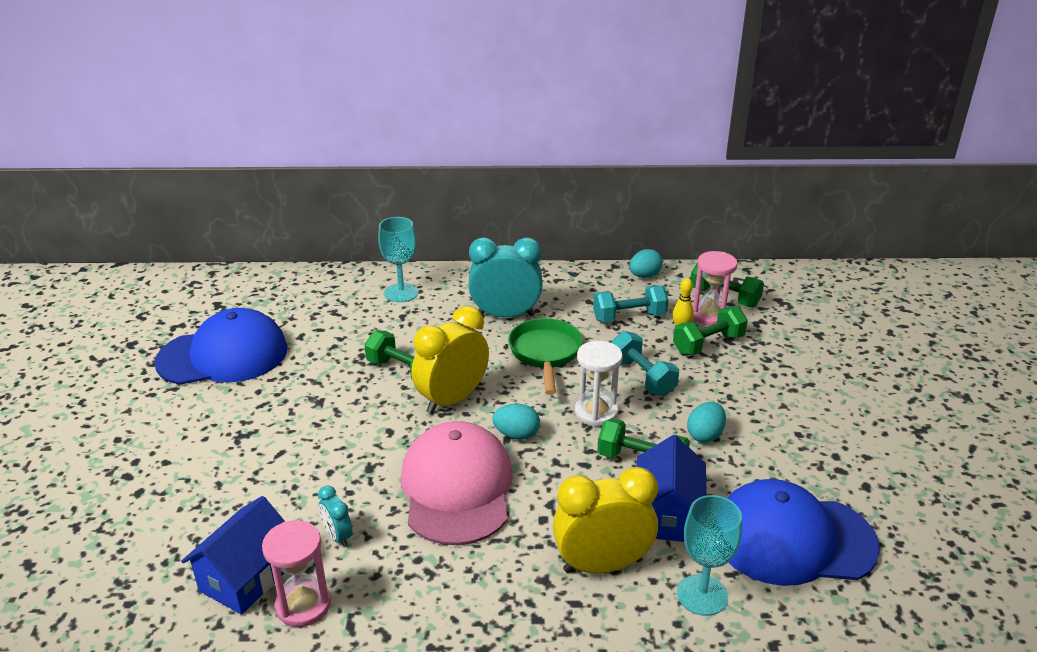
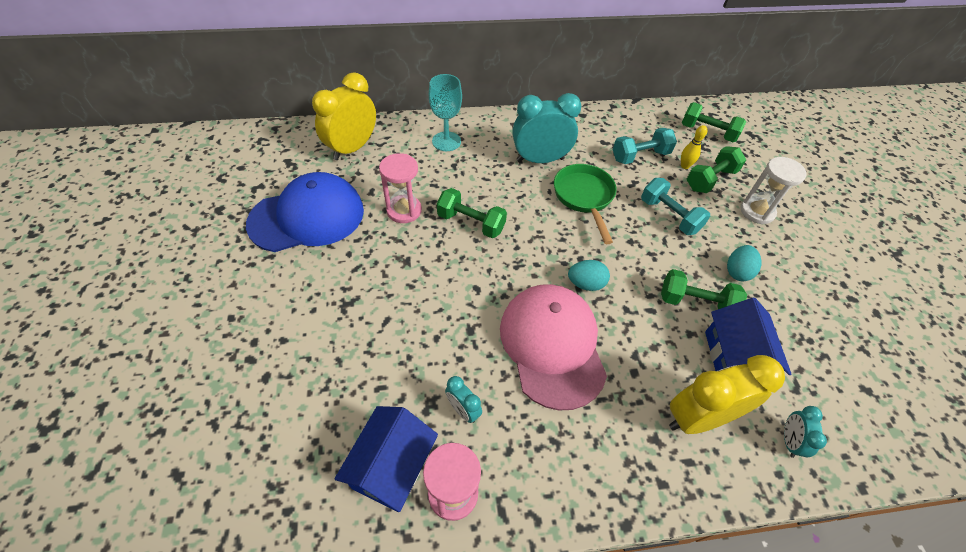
camera: 10 degrees left, 20 degrees up
yellow clock [411,306,489,414] -> yellow clock moved to [312,72,376,160]
white hourglass [575,341,623,426] -> white hourglass moved to [740,157,807,224]
turquoise egg [629,249,663,278] -> none
turquoise goblet [677,495,742,616] -> turquoise clock [784,406,827,458]
pink hourglass [693,251,738,326] -> pink hourglass moved to [379,153,422,223]
blue cap [727,479,880,586] -> none

